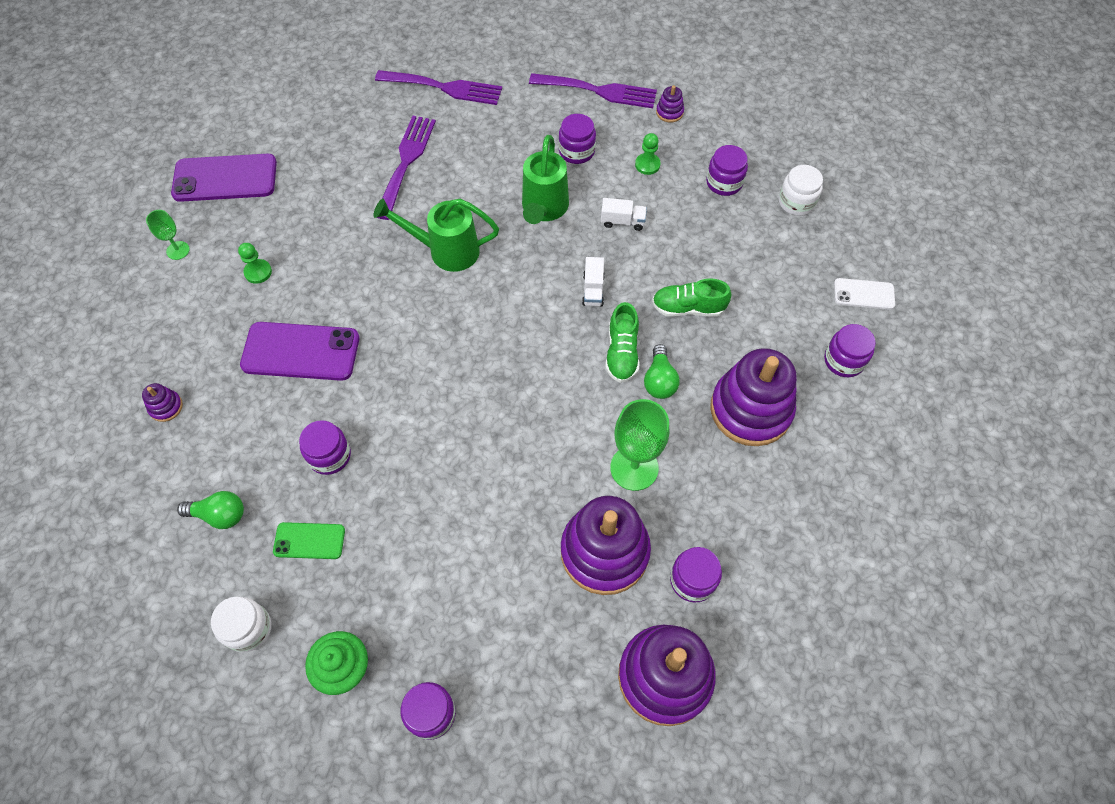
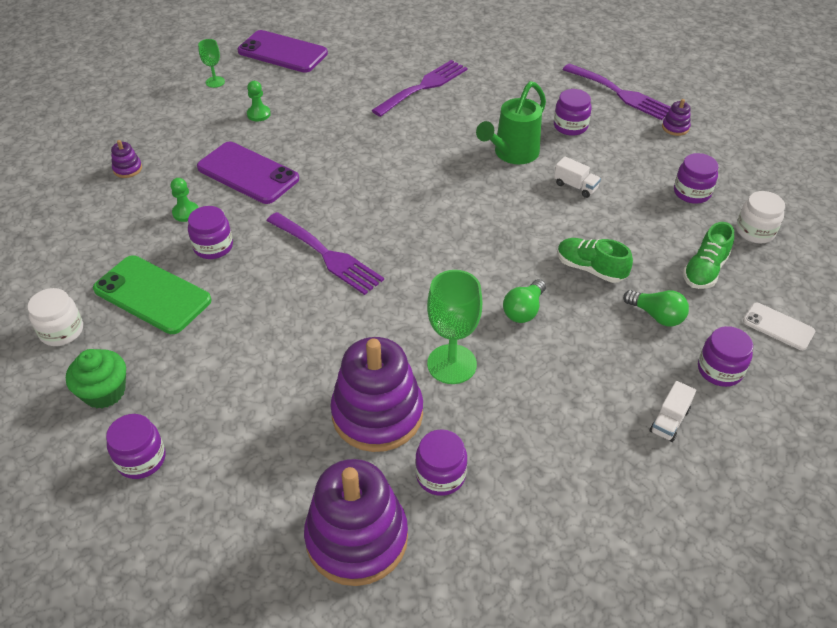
camera: 30 degrees right, 15 degrees down
green light bulb [177,491,244,529] -> green light bulb moved to [623,290,689,327]
green phone [273,522,345,559] -> green phone [93,255,212,334], size x1.82
green watering can [373,199,499,272] -> none
purple fork [375,70,502,105] -> purple fork moved to [266,212,384,295]
white truck [582,257,605,306] -> white truck moved to [649,381,696,442]
green shoe [605,302,640,383] -> green shoe moved to [683,222,734,289]
green pawn [635,133,661,175] -> green pawn moved to [170,178,199,222]
purple stacking toy [710,348,797,446] -> none

